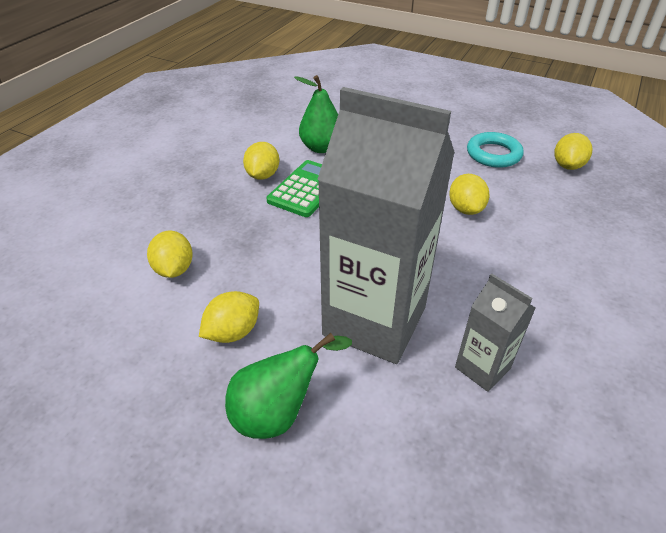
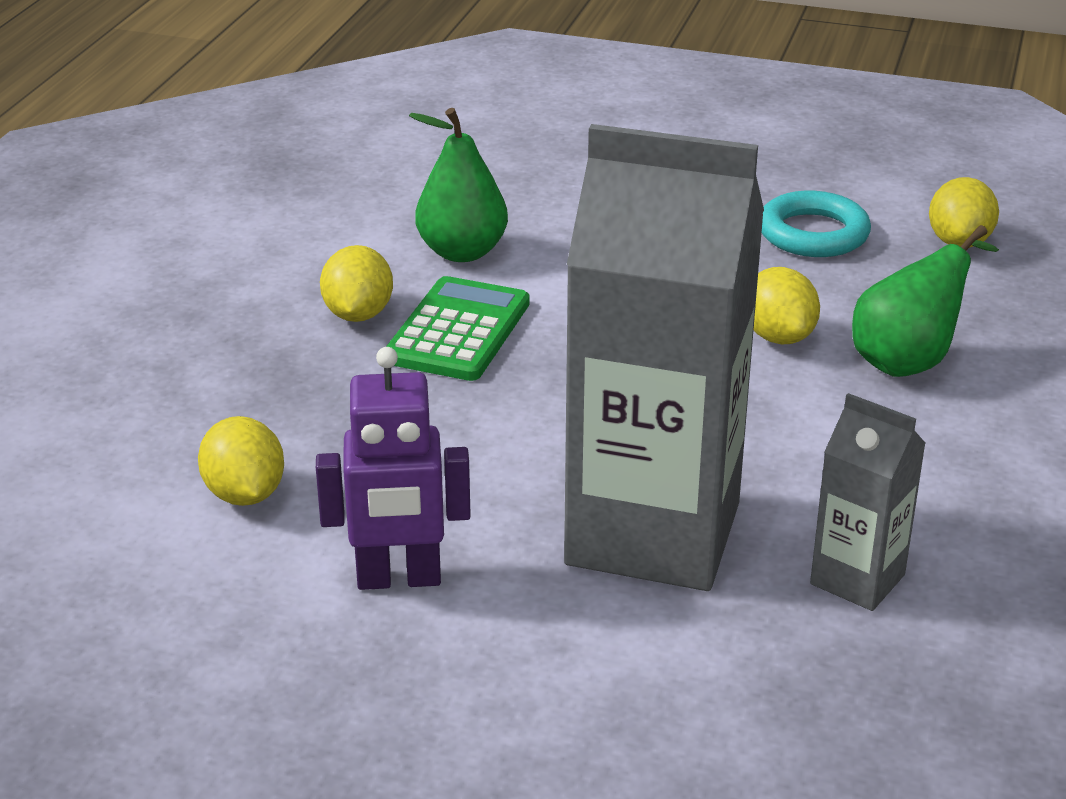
camera: 10 degrees left, 10 degrees down
yellow lemon [199,291,259,343] -> purple robot [316,347,471,590]
green pear [225,333,352,439] -> green pear moved to [852,225,999,377]

